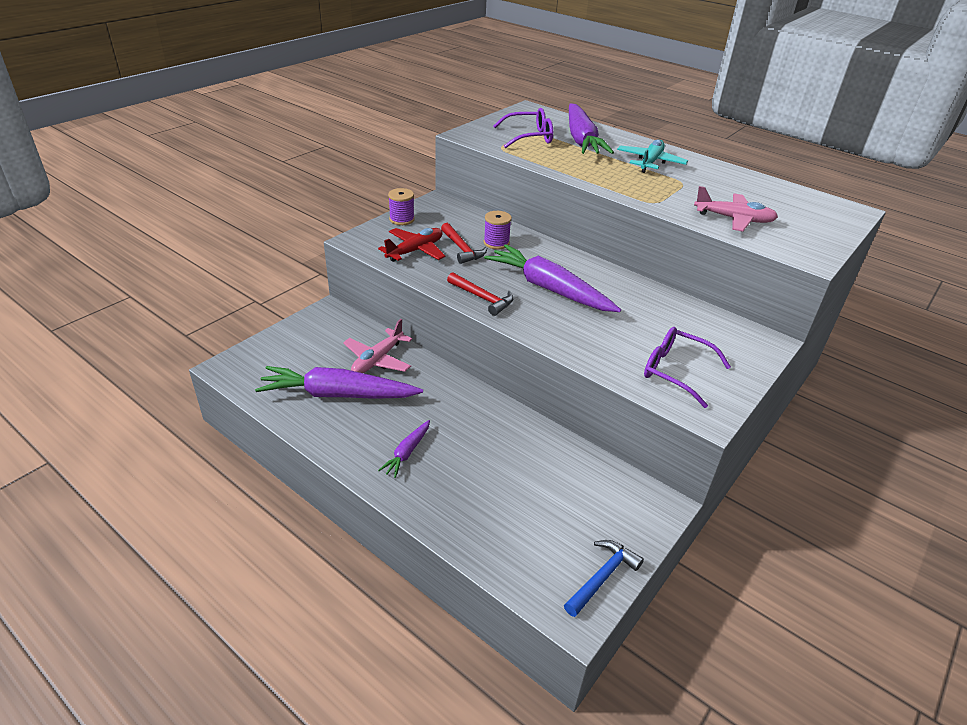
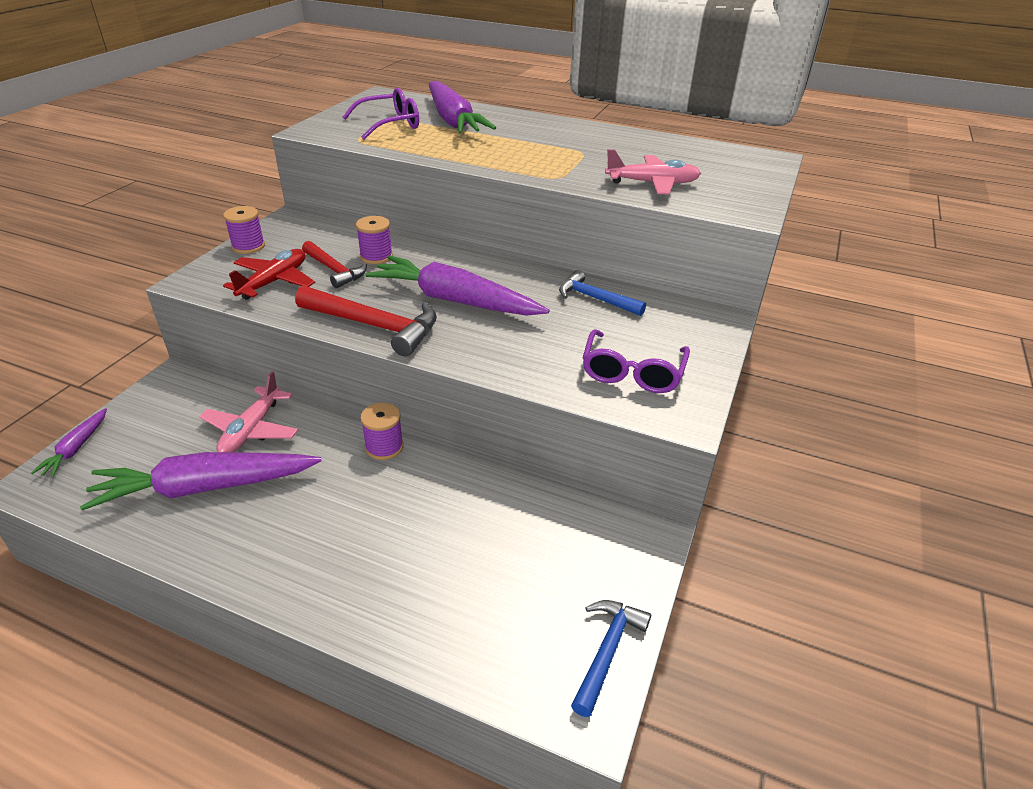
camera: 15 degrees left, 0 degrees up
purple carrot [378,420,430,478] -> purple carrot moved to [31,408,107,477]
red hammer [447,272,514,316] -> red hammer [295,286,437,356], size x1.56
turquoise plane [617,139,688,173] -> none
purple glasses [644,327,731,408] -> purple glasses turned 90 degrees counterclockwise [583,329,690,393]
none -> purple spool [360,403,404,460]
none -> blue hammer [559,270,646,316]

